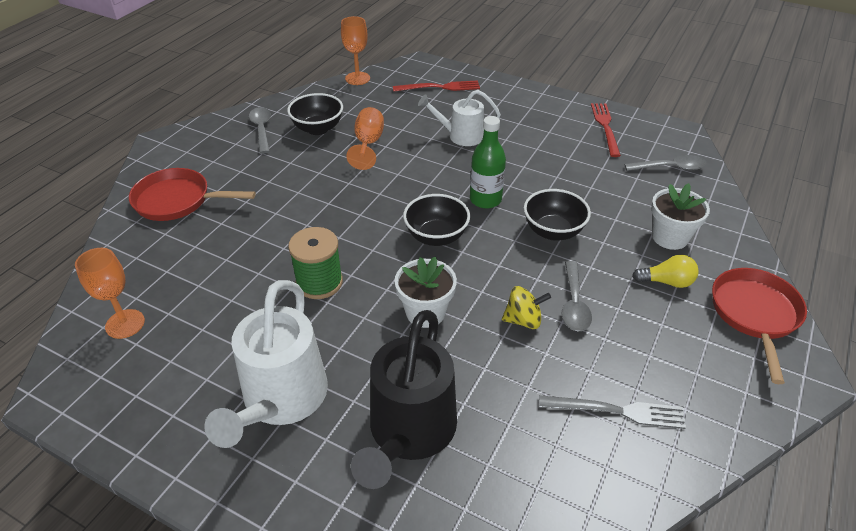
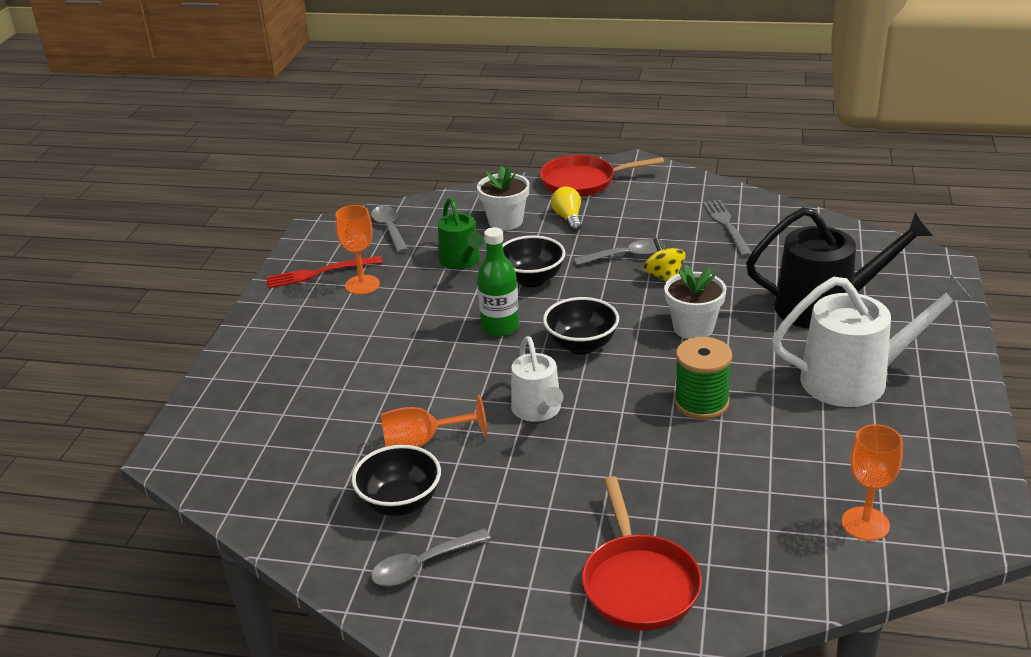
camera: 105 degrees left, 10 degrees down
orange goblet [341,16,370,85] -> orange goblet moved to [335,205,380,295]
red fork [393,80,480,92] -> none
white watering can [418,90,501,146] -> white watering can moved to [511,336,564,422]
none -> green watering can [438,198,484,269]

